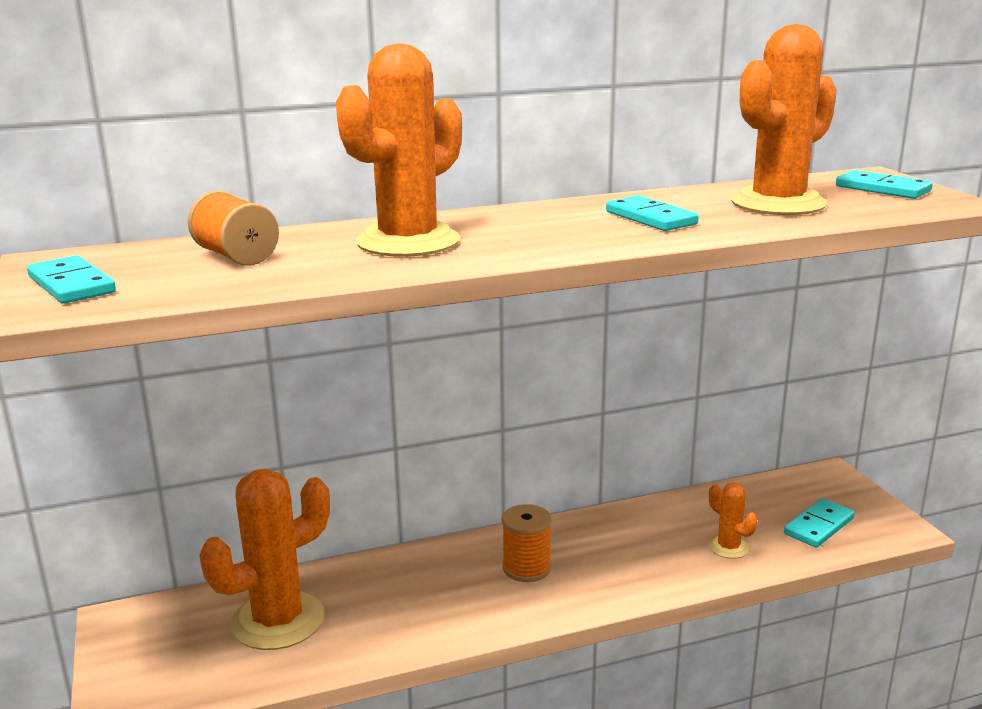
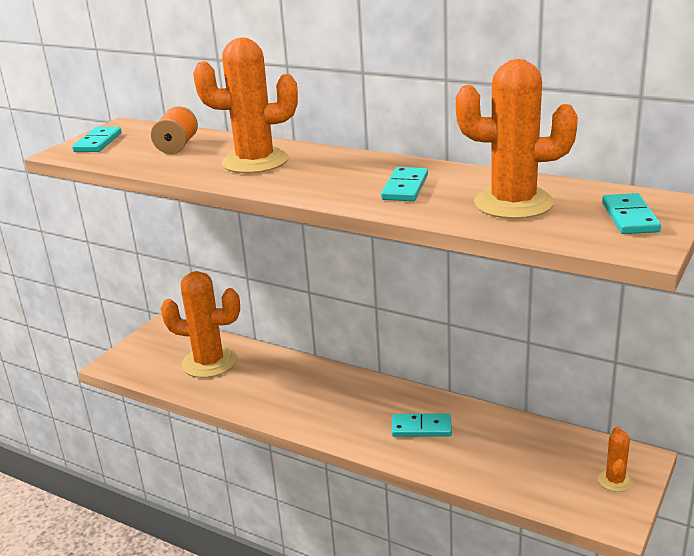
camera: 50 degrees right, 5 degrees up
orange spool [502,504,552,582] -> none
orange cactus [709,483,757,559] -> orange cactus moved to [598,427,633,492]
turquoise domino [784,499,855,548] -> turquoise domino moved to [392,413,452,437]

